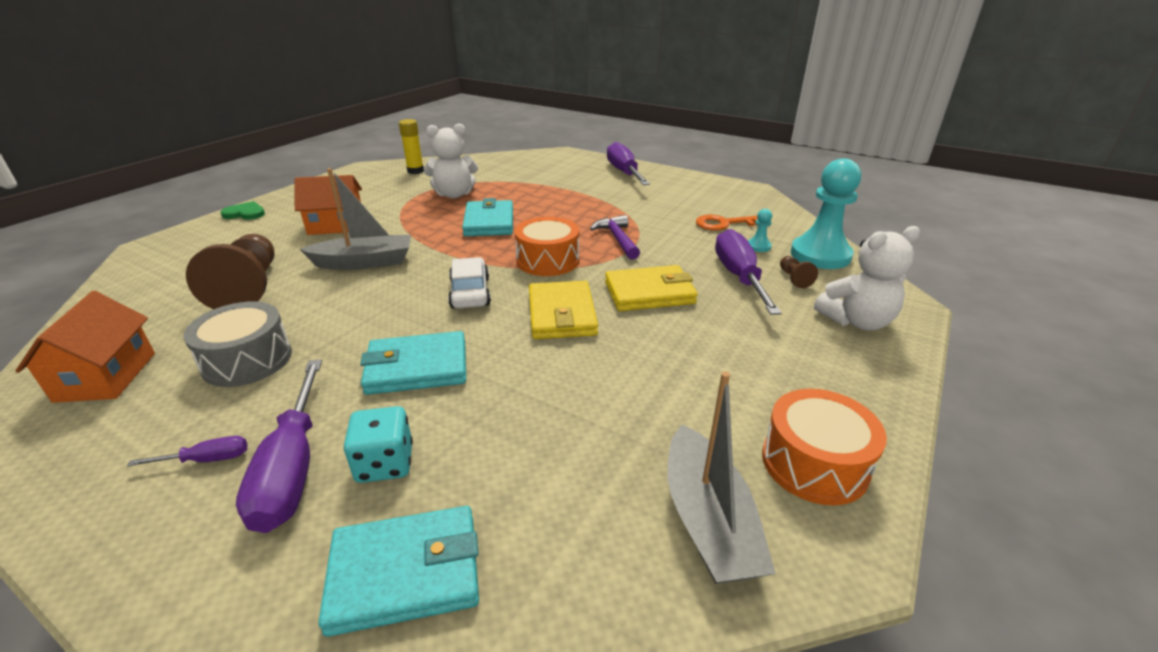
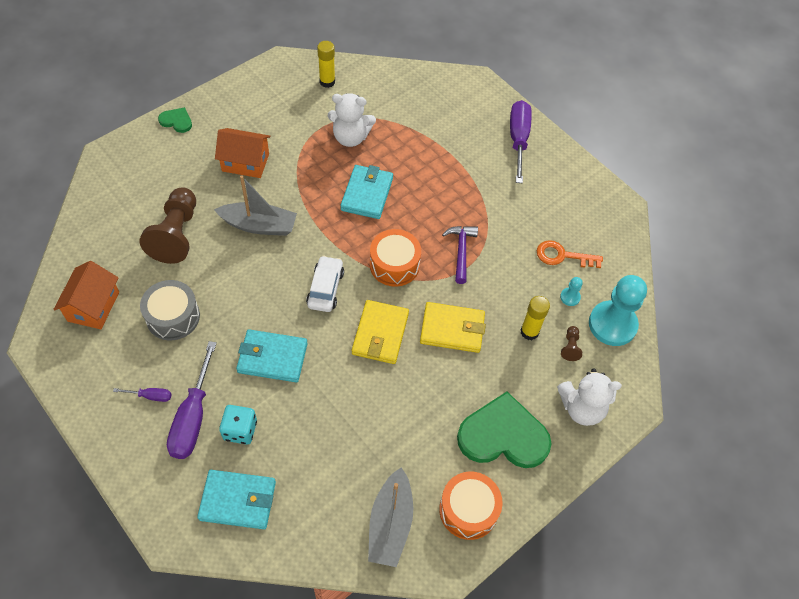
camera: 15 degrees right, 25 degrees up
purple screwdriver [715,229,782,315] -> yellow glue stick [521,296,550,340]
none -> green heart [457,392,552,468]

